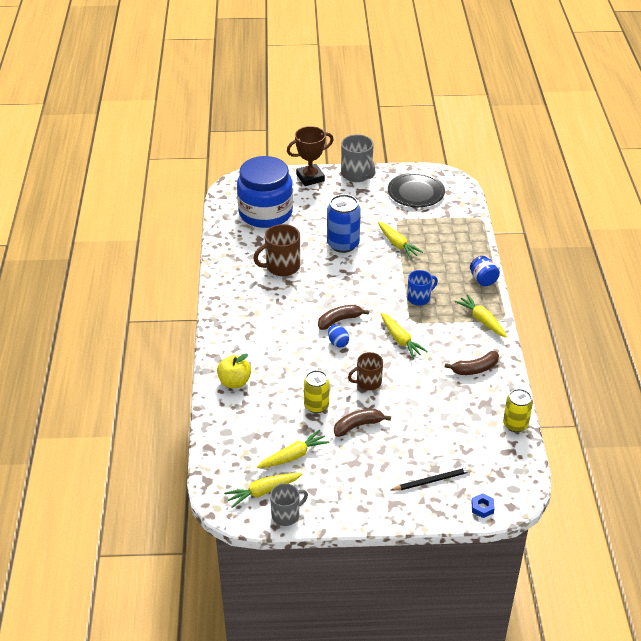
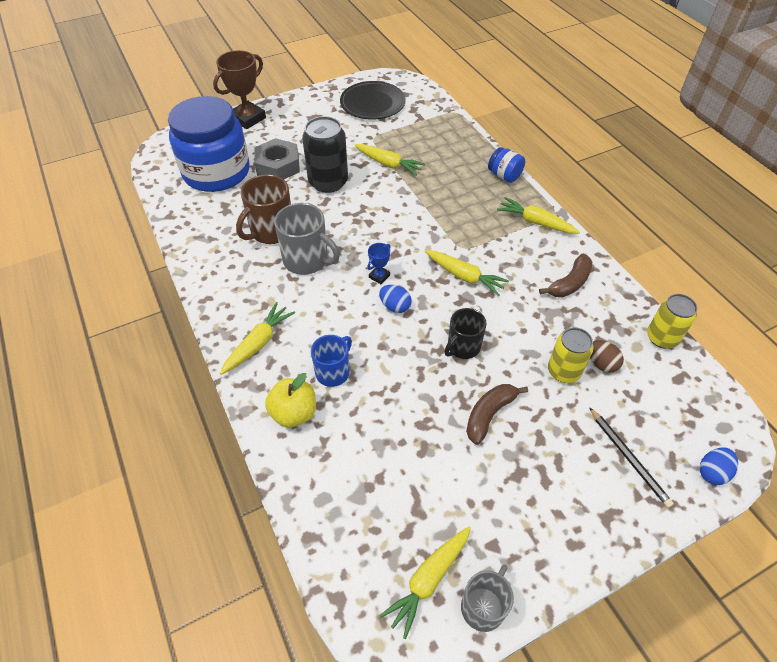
camera: 25 degrees left, 10 degrees up
yellow carrot [257,430,330,468] -> yellow carrot moved to [220,302,295,375]
yellow can [304,370,329,413] -> yellow can moved to [548,327,594,383]
brown banana [318,305,369,330] -> blue trophy [368,243,391,284]
blue can [327,194,361,253] -> black can [302,116,348,193]
grey mug [341,135,375,182] -> grey mug moved to [274,203,340,275]
brown mug [348,352,383,390] -> black mug [444,308,487,359]
black pencil [391,467,471,491] -> black pencil turned 105 degrees clockwise [589,407,674,508]
blue mug [407,270,438,306] -> blue mug moved to [311,335,352,387]
blue nut [472,493,495,518] -> blue egg [700,448,738,485]
none -> grey nut [254,138,300,179]
none -> brown egg [590,340,624,373]

